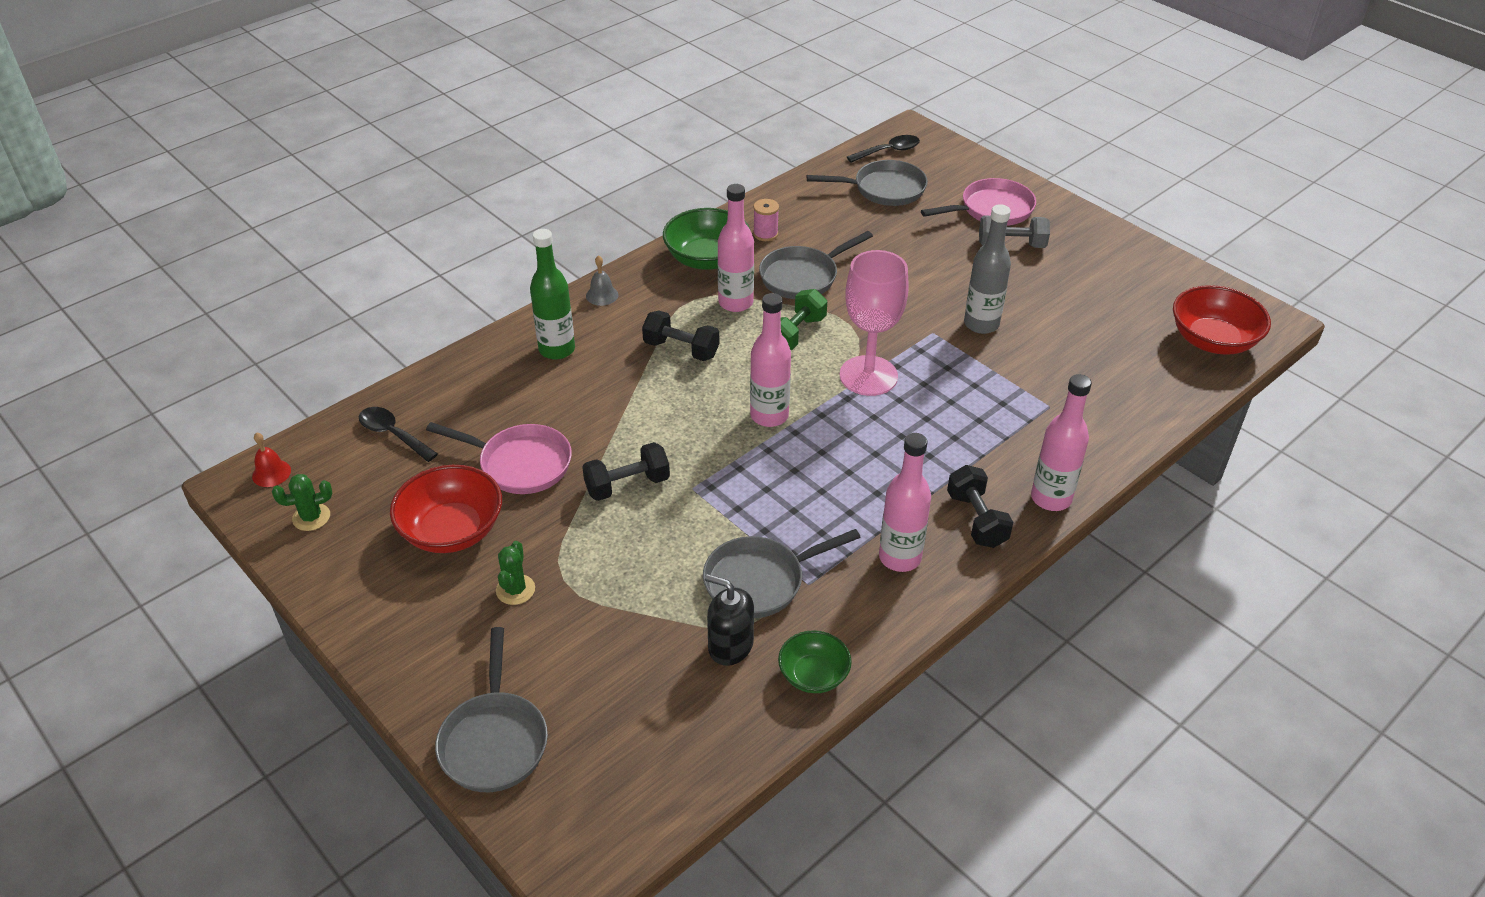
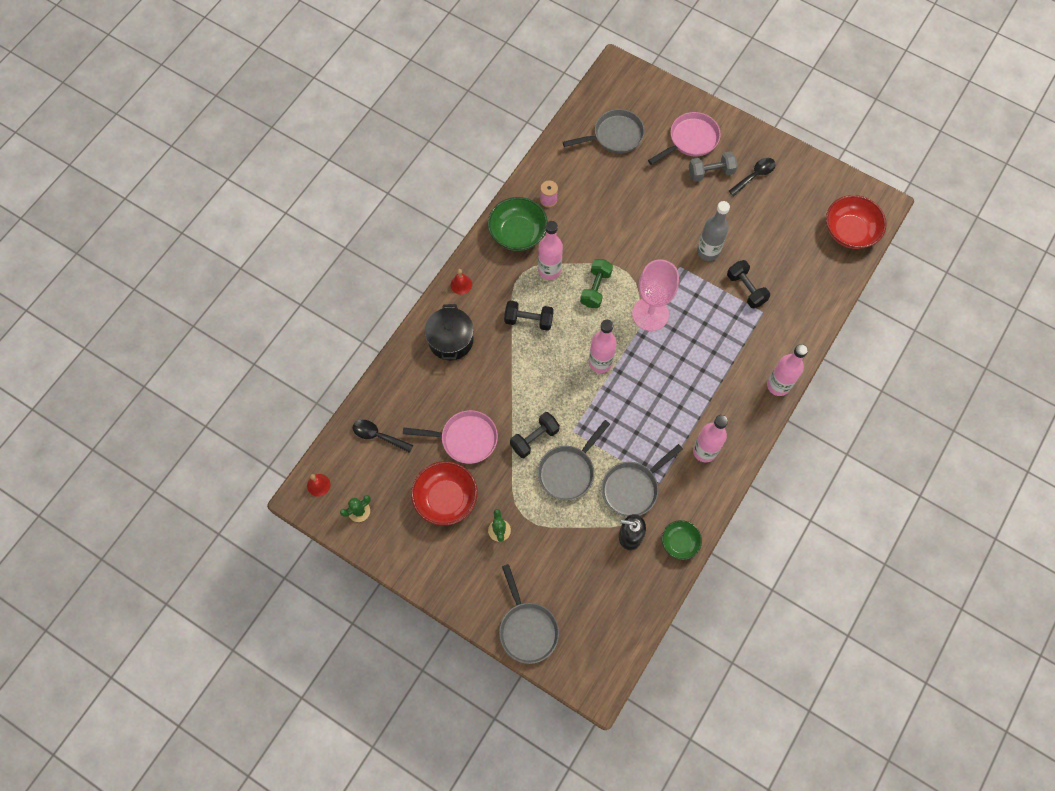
camera: 15 degrees left, 25 degrees up
green bottle [530,229,575,360] -> black pot [425,304,474,360]
grey bell [586,255,618,306] -> red bell [451,269,472,295]
grey pan [759,231,873,299] -> grey pan moved to [538,420,610,500]
black spoon [847,135,920,163] -> black spoon moved to [729,158,776,196]
black dumbbell [947,465,1013,548] -> black dumbbell moved to [727,260,770,308]

